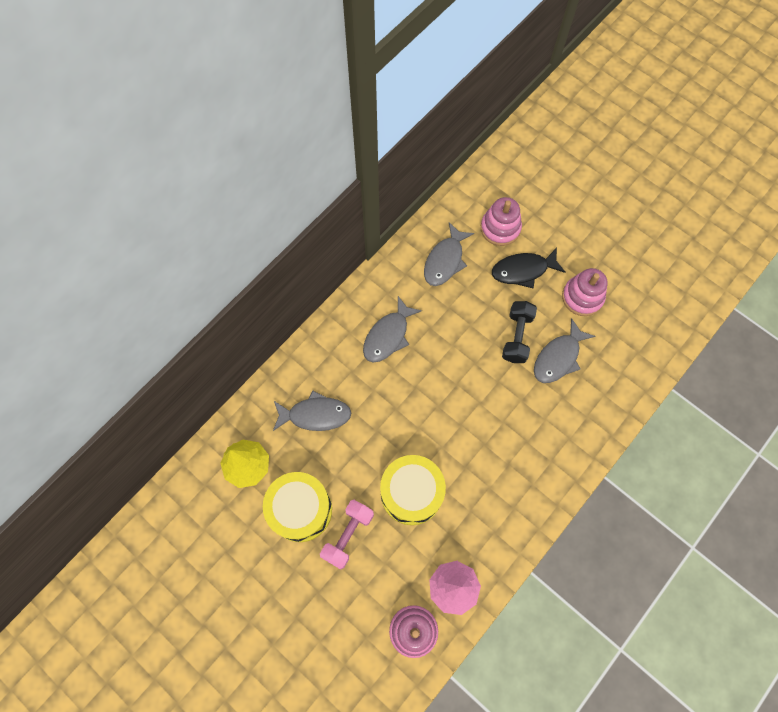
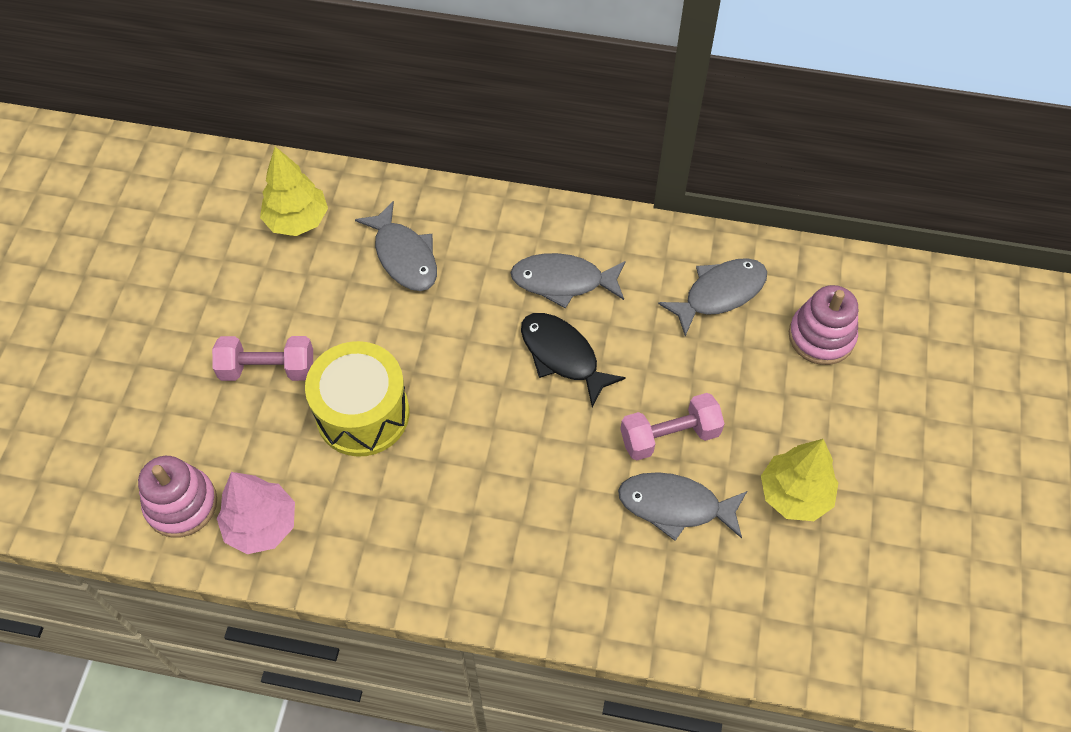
camera: 60 degrees right, 10 degrees down
yellow drum [263,472,332,542] -> none
grey fish [424,222,474,286] -> grey fish turned 150 degrees clockwise [658,258,767,336]
black fish [492,248,566,288] -> black fish moved to [521,313,626,407]
black dumbbell [502,301,537,363] -> pink dumbbell [621,393,725,461]
pink stacking toy [562,268,607,316] -> yellow tree [761,439,838,521]

